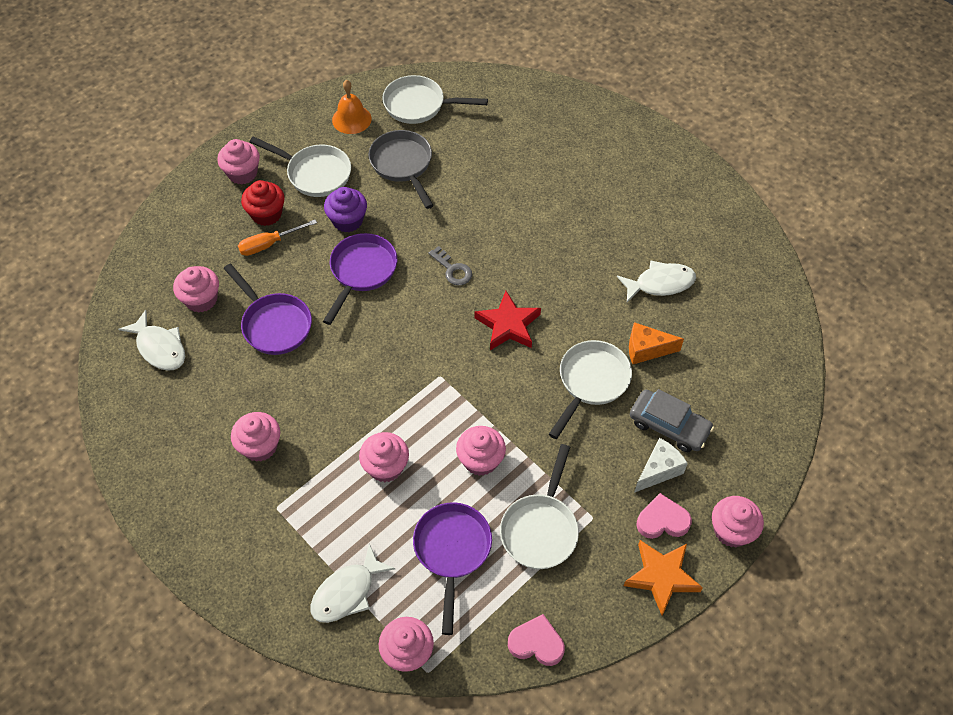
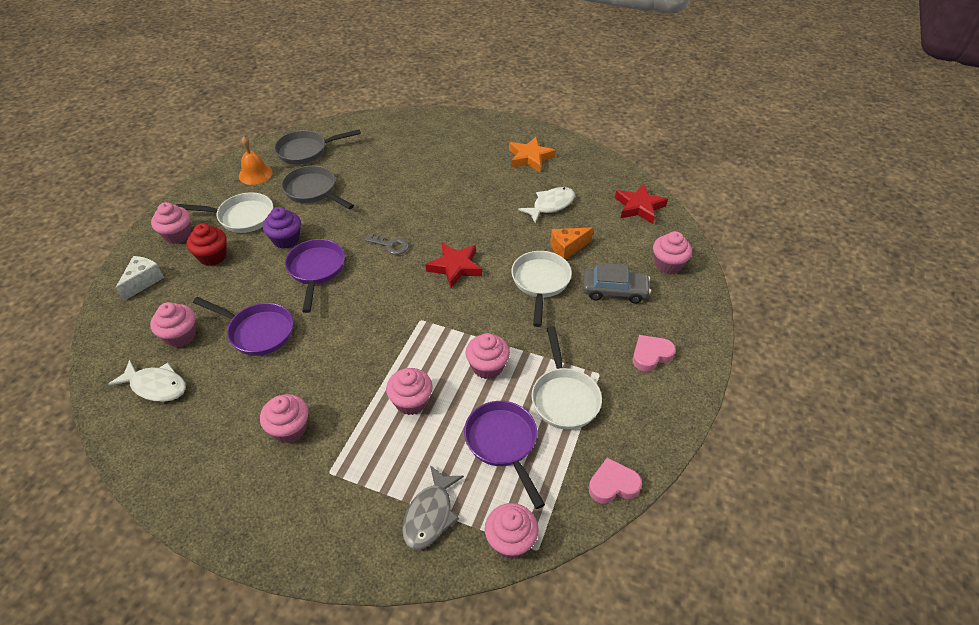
camera: 25 degrees left, 10 degrees down
orange screwdriver [238,220,317,256] -> none
white fish [311,543,395,623] -> grey fish [402,465,464,550]
white pan [382,75,488,124] -> grey pan [274,129,361,164]
orange star [624,540,703,615] -> orange star moved to [509,137,556,172]
white cheese [634,438,688,493] -> white cheese moved to [116,256,164,301]
pink cupcake [712,496,764,547] -> pink cupcake moved to [653,231,692,274]
none -> red star [615,184,668,224]

